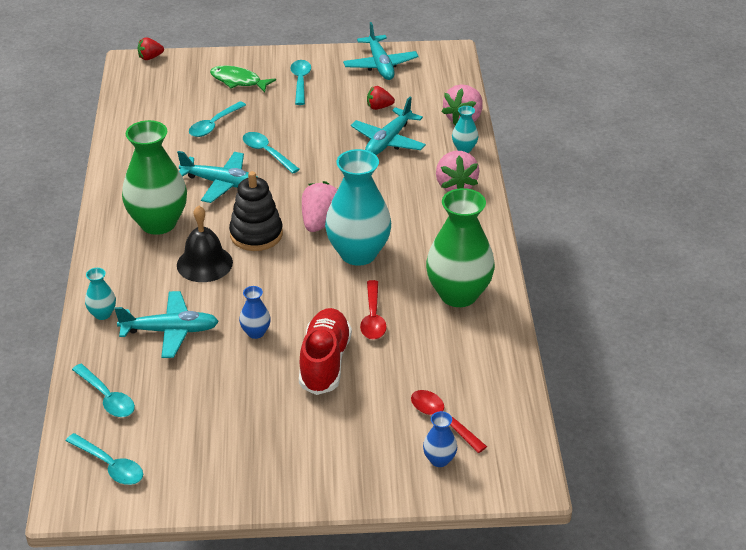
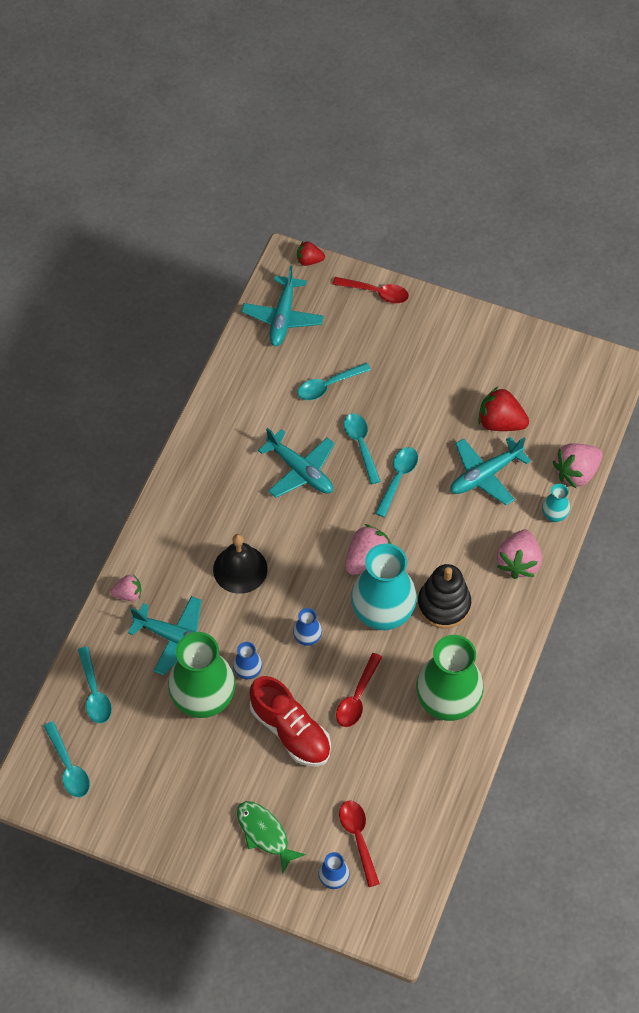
camera: 25 degrees right, 20 degrees up
turquoise vase [85,268,116,320] -> pink strawberry [110,574,141,601]
green vase [122,120,187,235] -> green vase moved to [168,632,235,718]
green fish [210,66,276,93] -> green fish moved to [237,801,306,874]
black stacking toy [229,171,283,251] -> black stacking toy moved to [417,564,471,629]
turquoise spoon [291,60,311,105] -> turquoise spoon moved to [375,447,418,517]
red shoe [299,308,352,395] -> red shoe turned 105 degrees clockwise [250,676,331,766]
turquoise plane [343,22,418,80] -> turquoise plane moved to [242,265,324,346]
red strawberry [367,86,395,110] -> red strawberry [478,386,529,431], size x1.70
none -> blue vase [293,608,322,646]
none -> red spoon [332,277,409,303]

